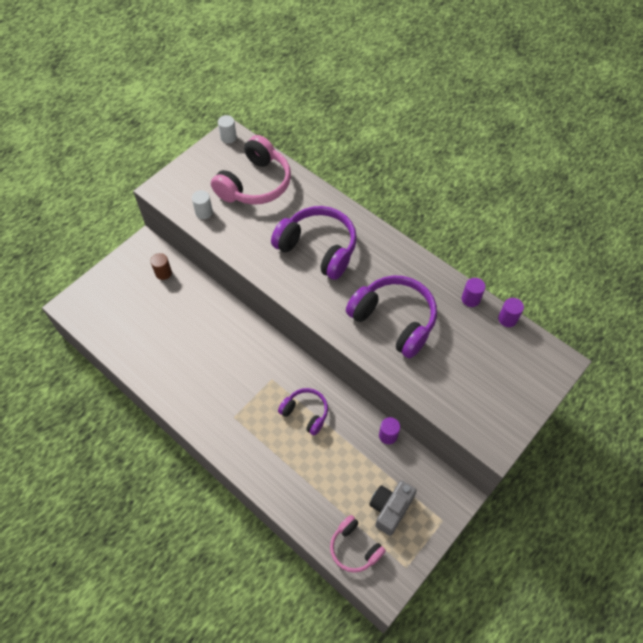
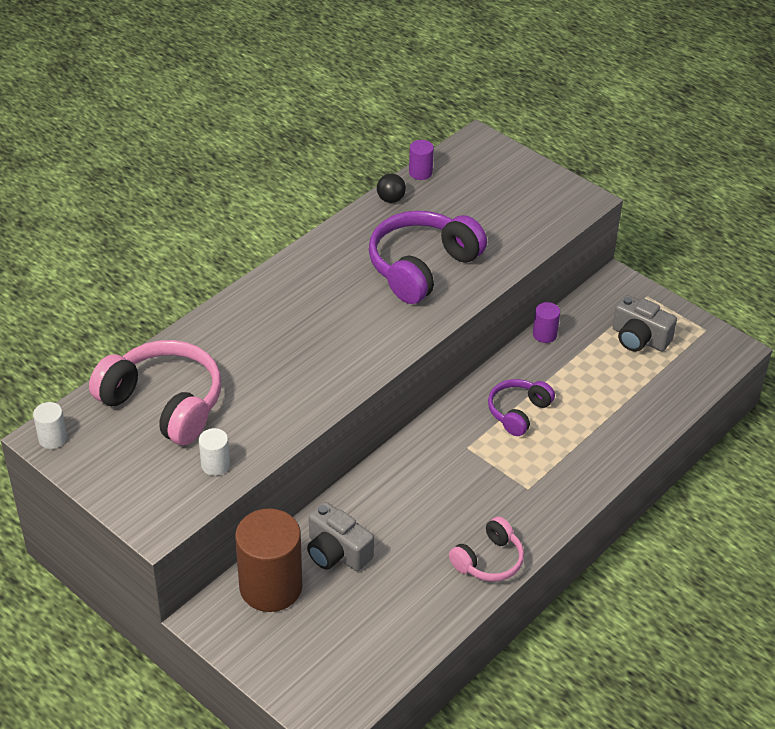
camera: 90 degrees left, 15 degrees down
brown cylinder [151,253,172,280] -> brown cylinder [235,508,302,612], size x2.20
purple headphones [271,206,357,280] -> none
pink headphones [330,515,386,573] -> pink headphones moved to [449,516,524,582]
purple cylinder [462,278,486,307] -> black ball [377,174,406,203]
none -> grey camera [307,502,374,571]

